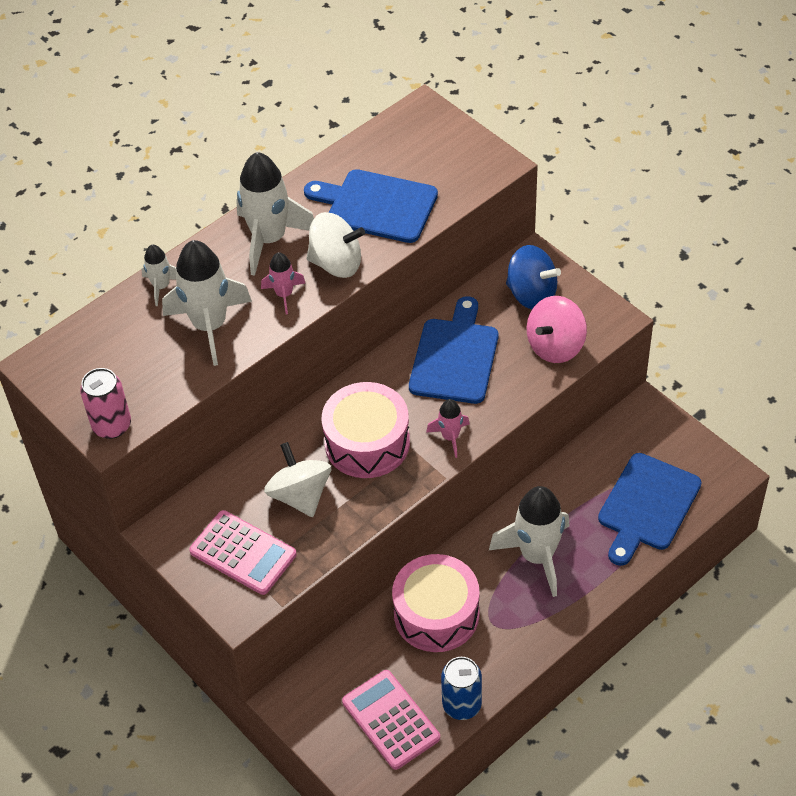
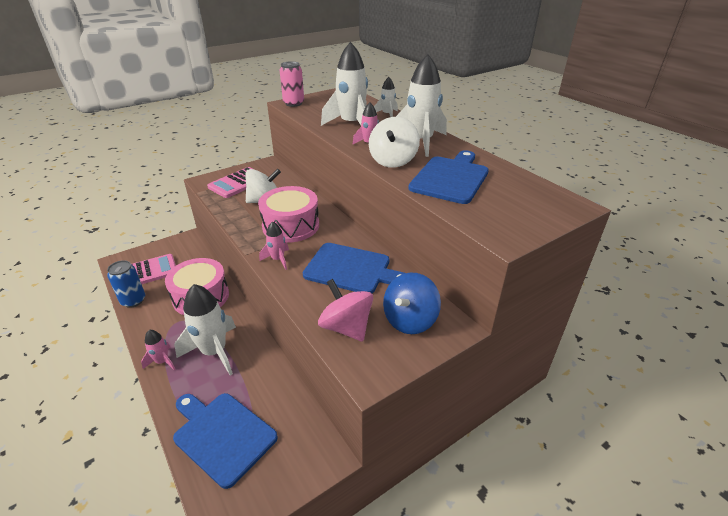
camera: 95 degrees right, 15 degrees down
none -> pink rocket [141,330,176,371]

